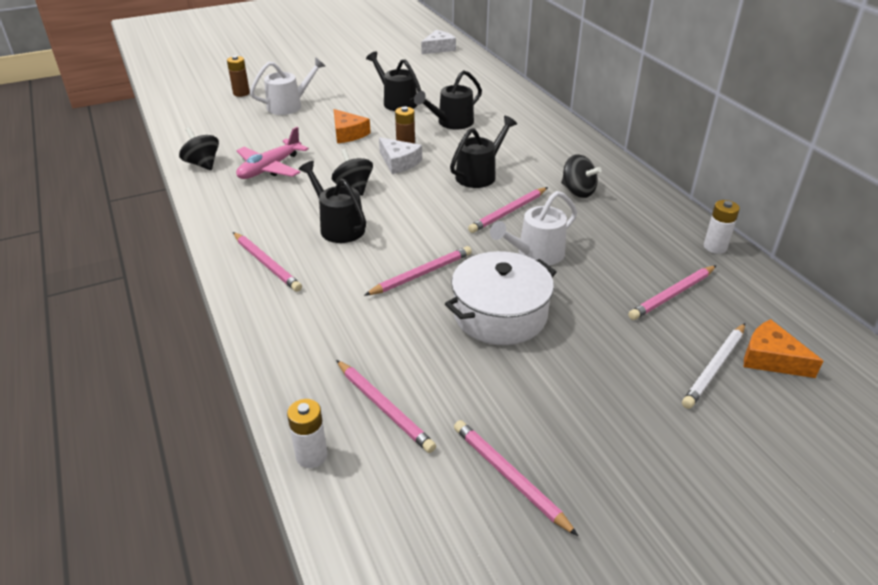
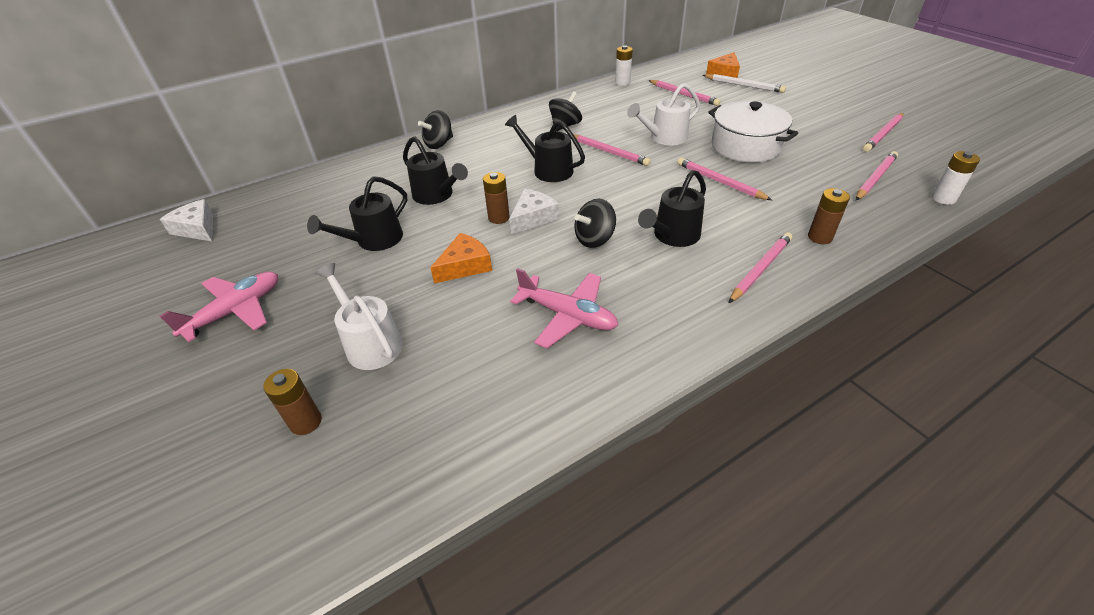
camera: 95 degrees left, 5 degrees up
black spinning top [179,127,219,170] -> black spinning top moved to [418,110,453,149]
white watering can [490,191,577,265] -> white watering can turned 105 degrees clockwise [627,83,700,145]
none -> pink plane [160,272,278,342]
none -> brown battery [808,188,850,244]

